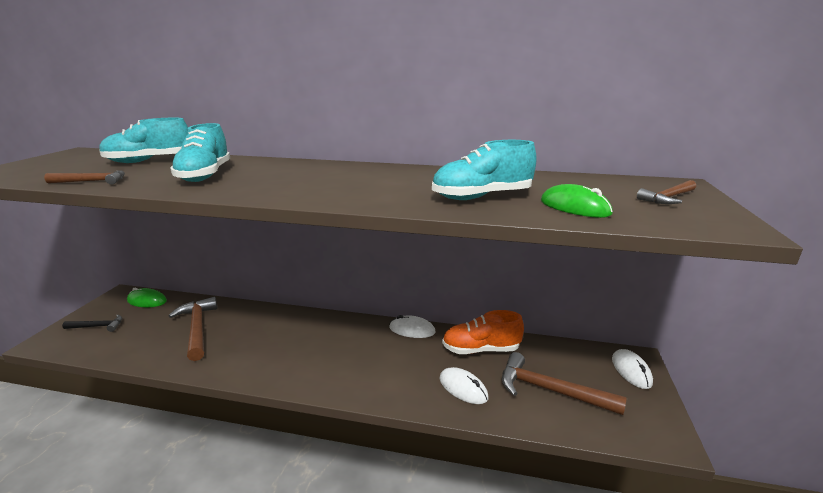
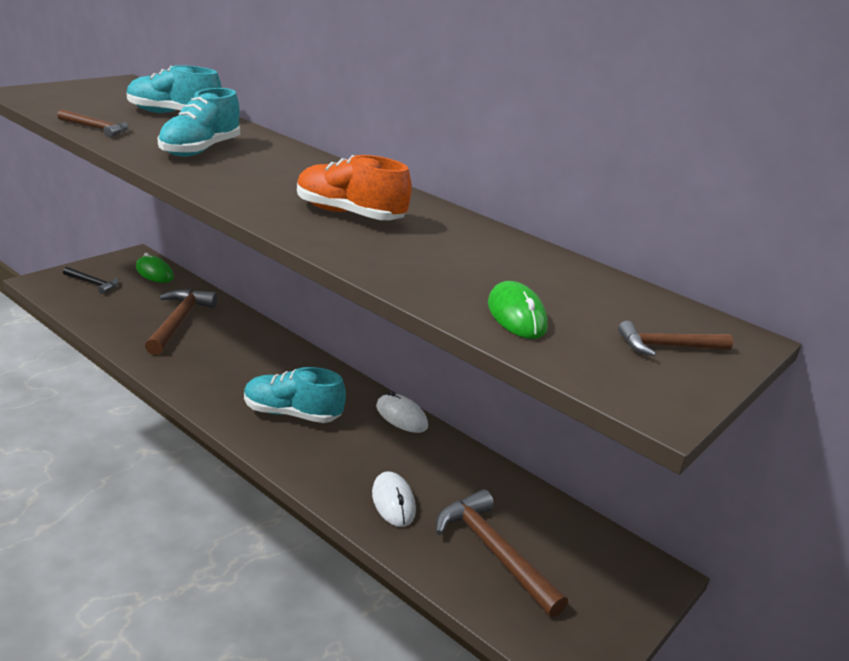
camera: 25 degrees right, 5 degrees up
turquoise shoe [432,140,537,200] -> turquoise shoe moved to [244,367,346,423]
orange shoe [442,310,524,354] -> orange shoe moved to [297,155,412,220]
white mouse [612,349,653,389] -> none

